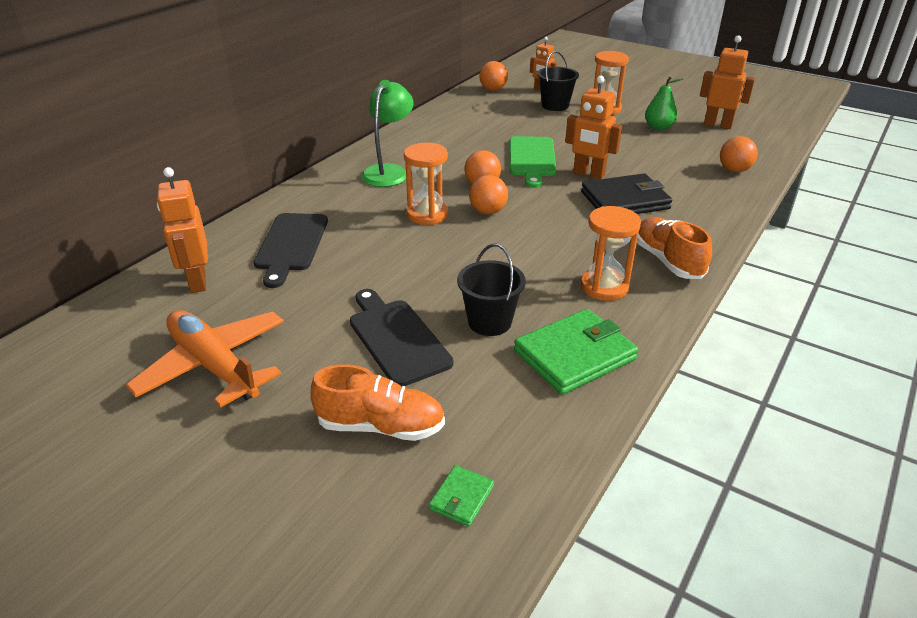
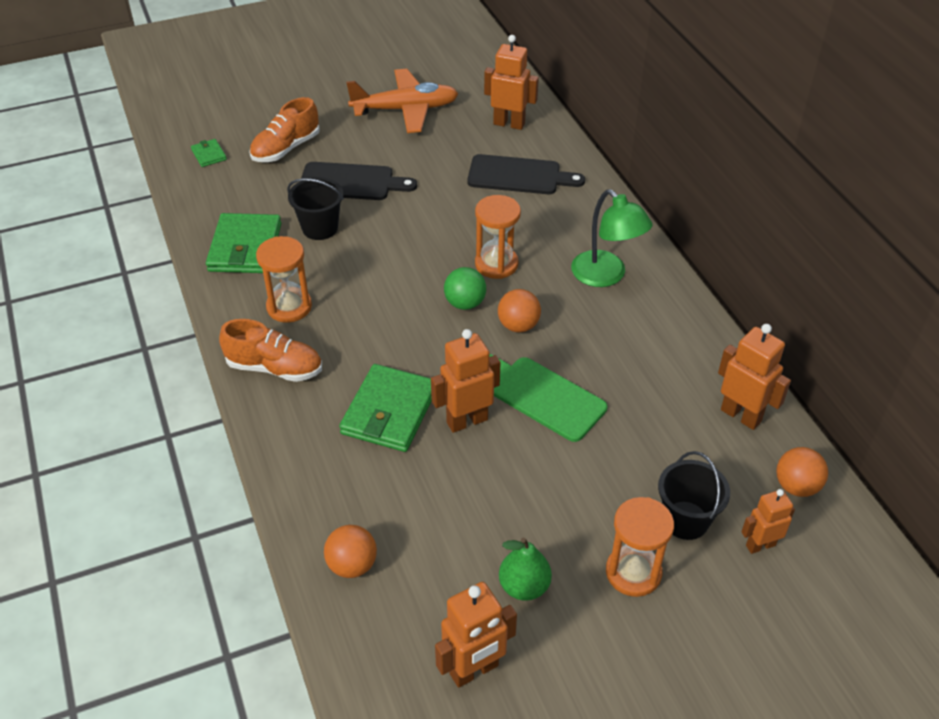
camera: 125 degrees right, 10 degrees up
black cutting board [254,213,328,288] -> black cutting board turned 150 degrees clockwise [467,154,585,194]
orange ball [469,175,508,214] -> green ball [444,267,486,310]
black wallet [581,173,672,214] -> green wallet [339,364,432,452]
none -> orange robot [718,324,791,430]

